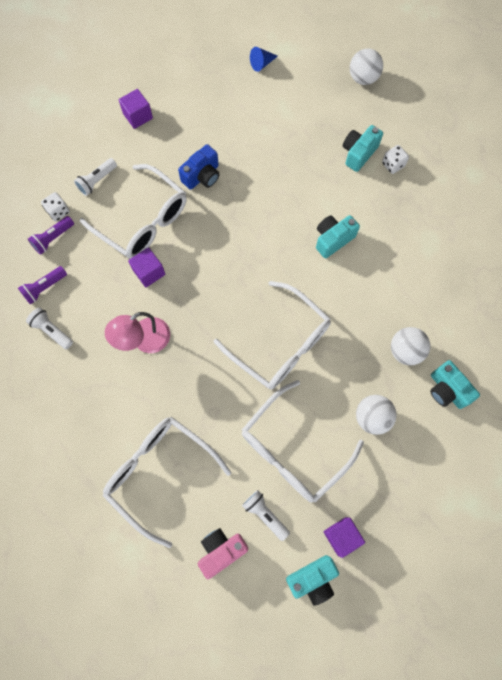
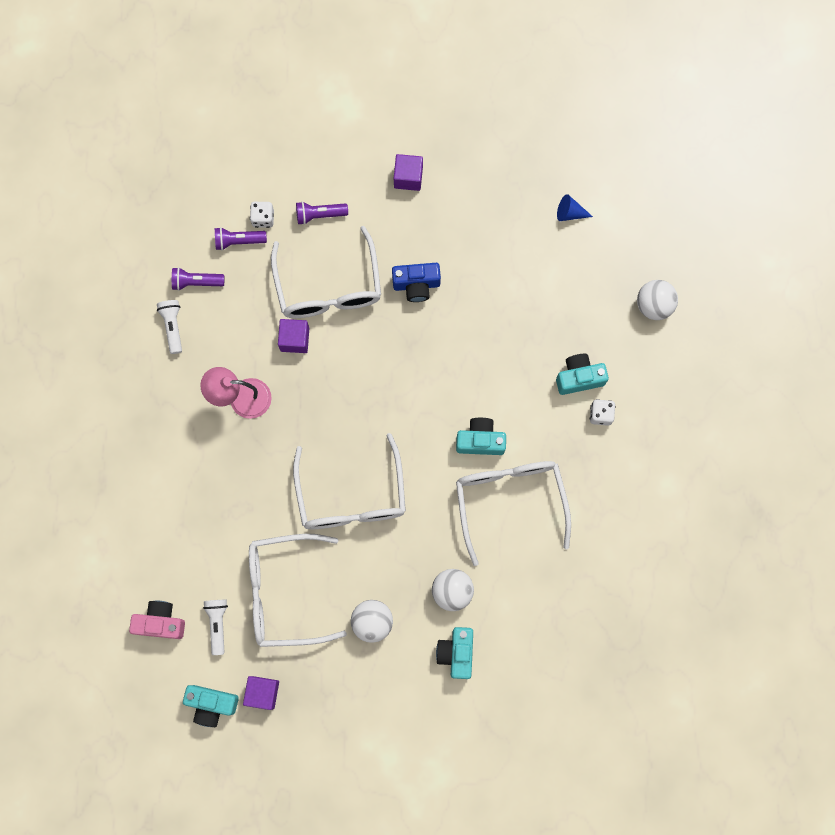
camera: 40 degrees right, 5 degrees up
white flashlight [74,158,117,196] -> purple flashlight [296,201,348,225]
white glasses [103,417,231,548] -> white glasses moved to [456,461,571,566]

